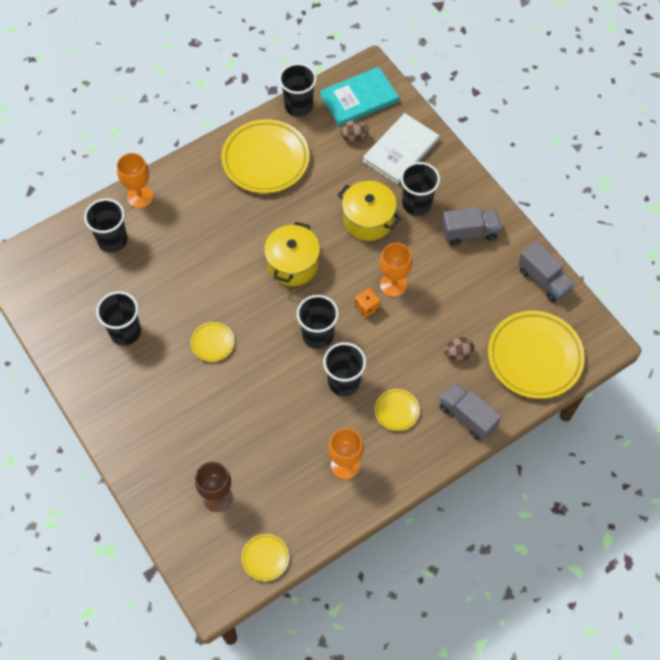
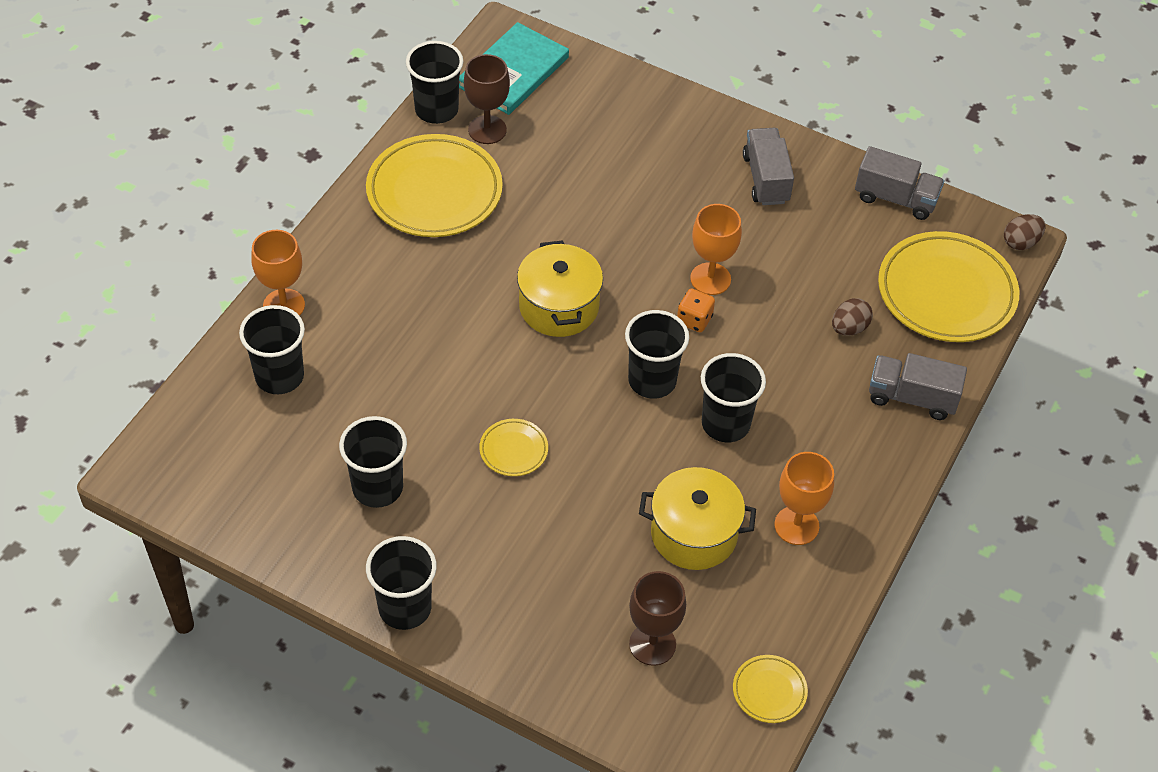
camera: 30 degrees left, 10 degrees down
yellow pot [338,181,401,241] -> yellow pot moved to [639,467,756,570]
brown egg [341,120,369,142] -> brown egg moved to [1004,214,1046,250]
white book [363,113,439,184] -> none
yellow plate [375,389,420,431] -> none
black cup [400,162,440,216] -> black cup moved to [366,536,437,630]
grey truck [442,207,501,245] -> grey truck turned 60 degrees counterclockwise [743,128,794,205]
none -> brown goblet [464,54,510,144]

